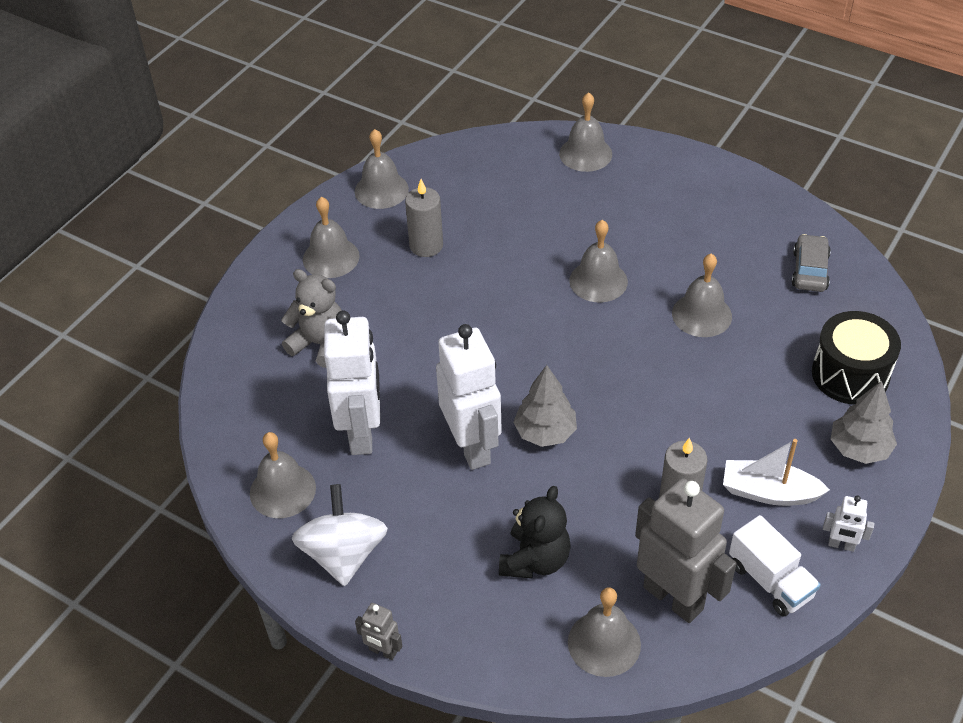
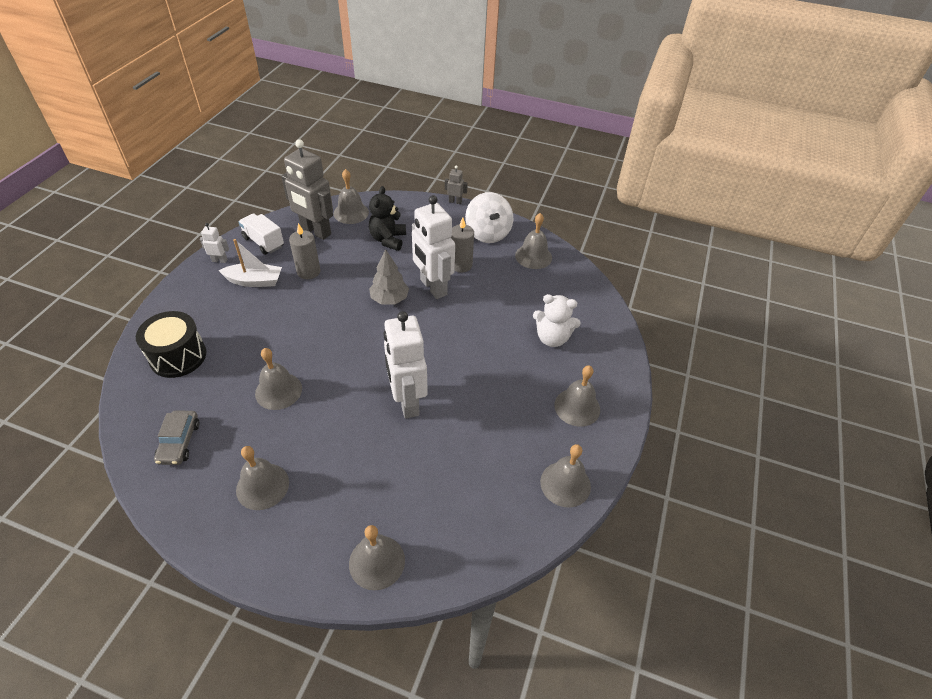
camera: 165 degrees right, 0 degrees up
grey teddy bear [281,269,342,368] -> white teddy bear [533,294,581,347]
white robot [324,311,380,455] -> white robot moved to [384,311,428,418]
grey candle [405,179,443,257] -> grey candle moved to [451,218,474,272]
grey bell [569,220,628,302] -> grey bell moved to [236,446,289,510]
grey tree [831,381,897,464] -> none

